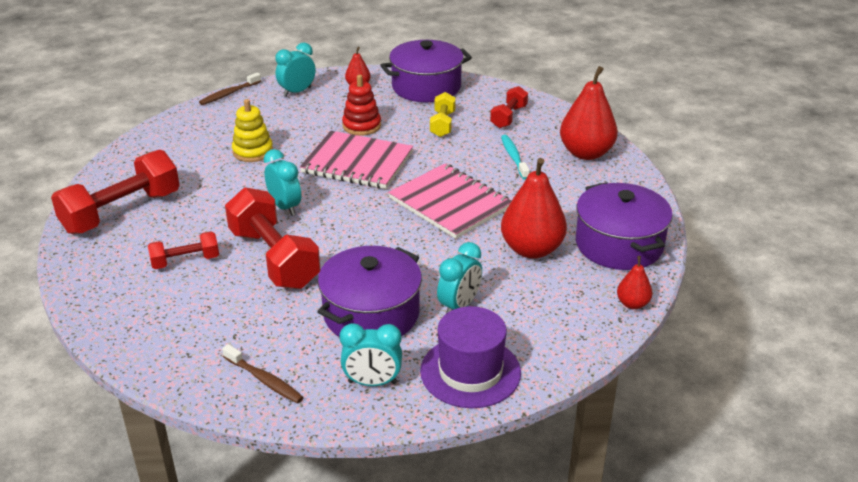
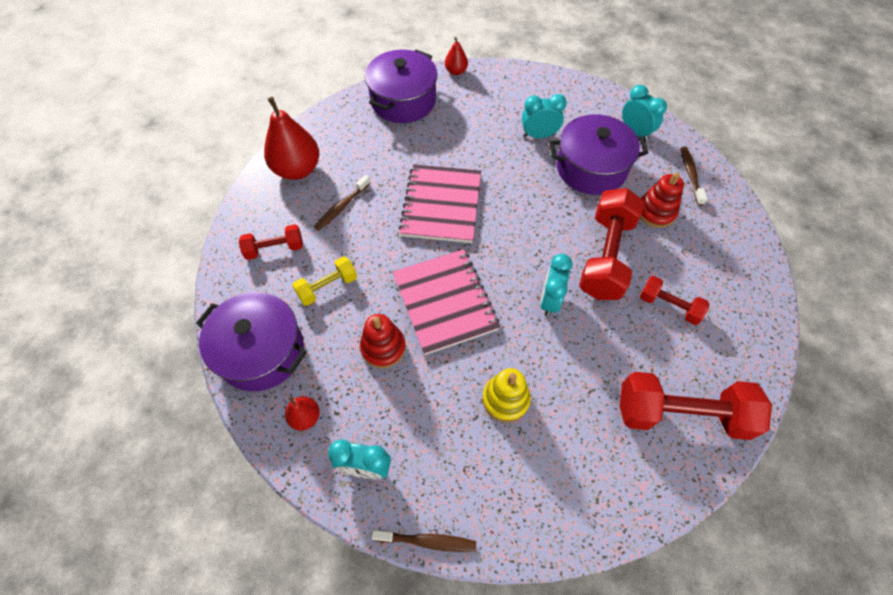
camera: 130 degrees left, 25 degrees up
purple hat [420,306,521,408] -> none
turquoise toothbrush [501,135,530,180] -> brown toothbrush [314,175,371,231]
red pear [501,158,567,259] -> none
none -> red stacking toy [640,172,684,228]

